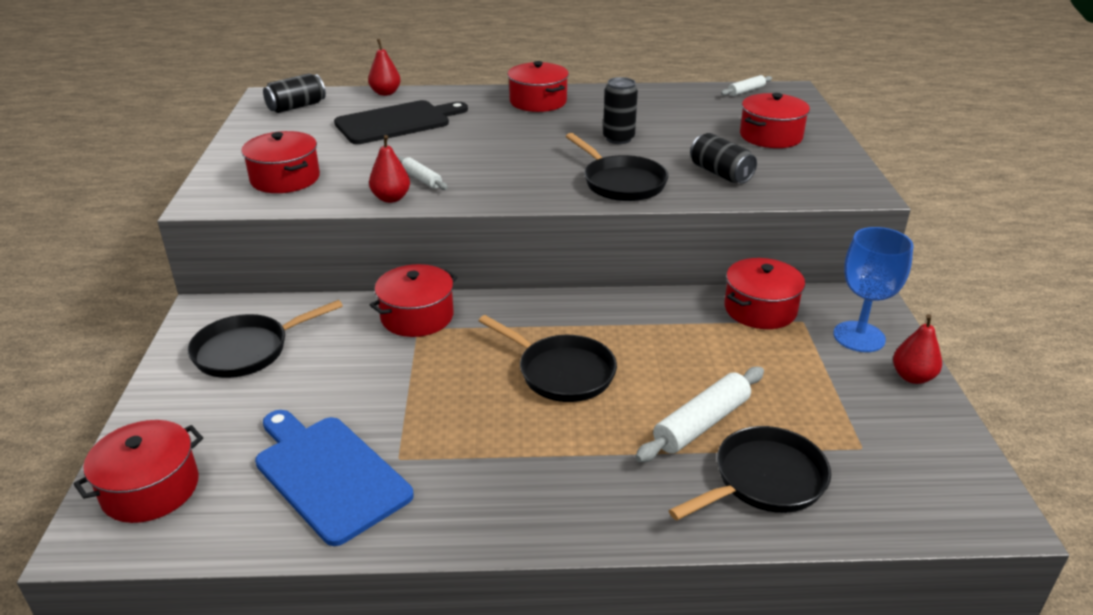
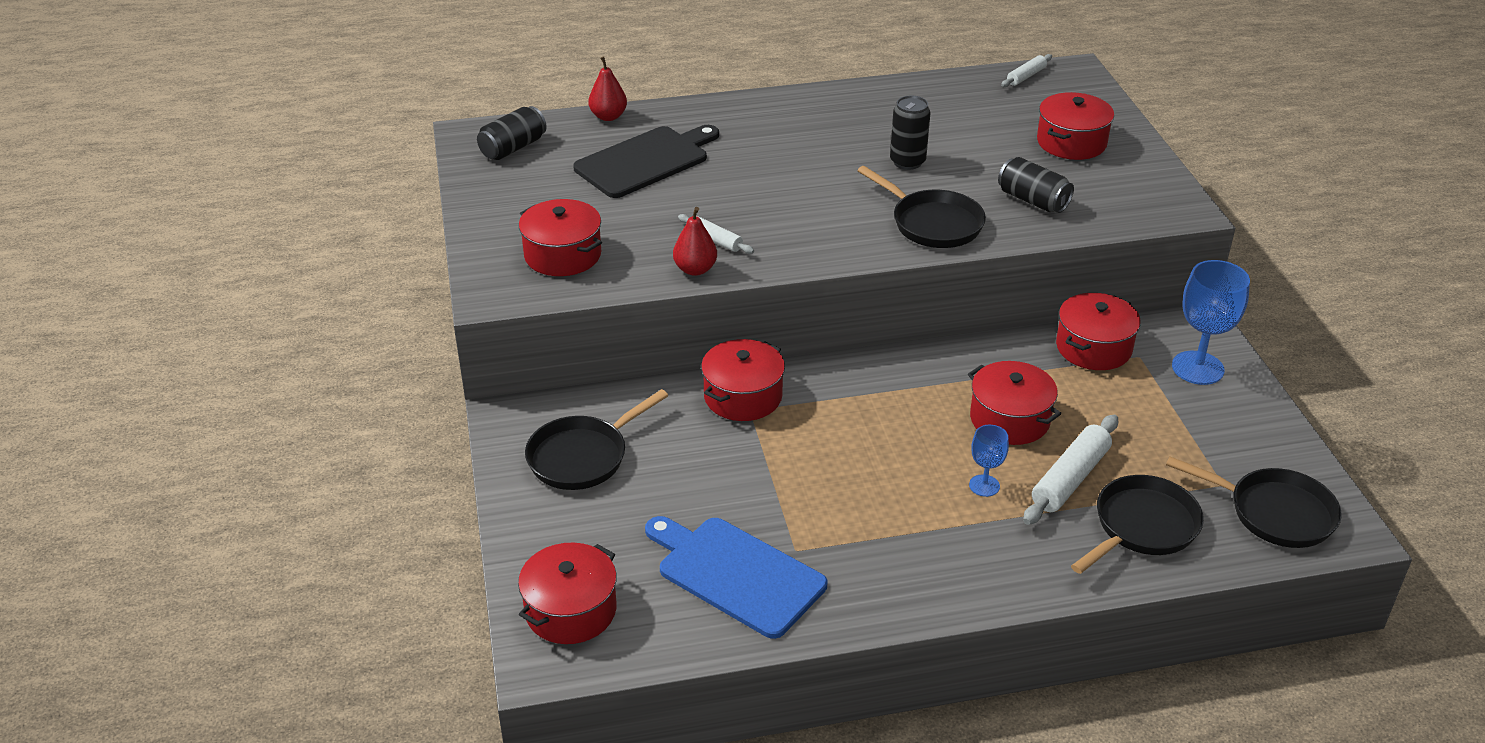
camera: 10 degrees left, 5 degrees up
black pan [479,315,617,402] -> black pan moved to [1166,456,1342,548]
red pot [508,61,569,112] -> red pot moved to [968,361,1061,445]
red pear [893,314,942,384] -> none
none -> blue goblet [969,425,1009,497]

